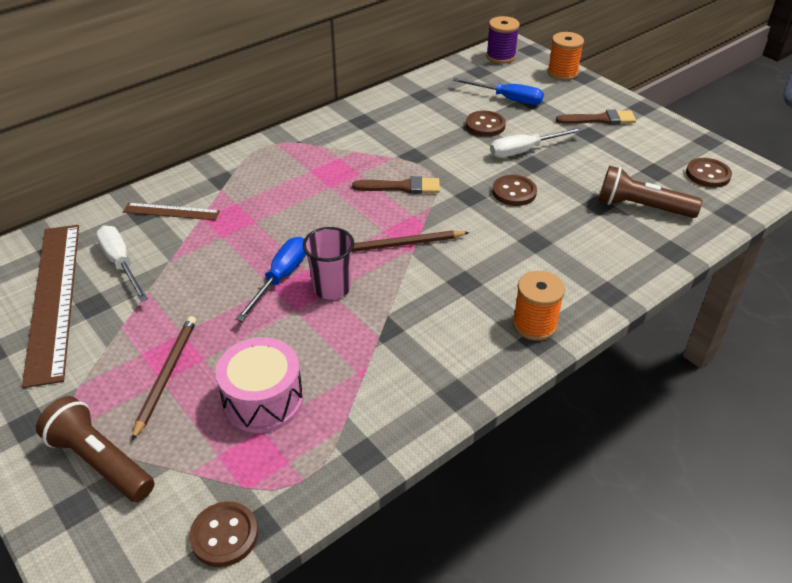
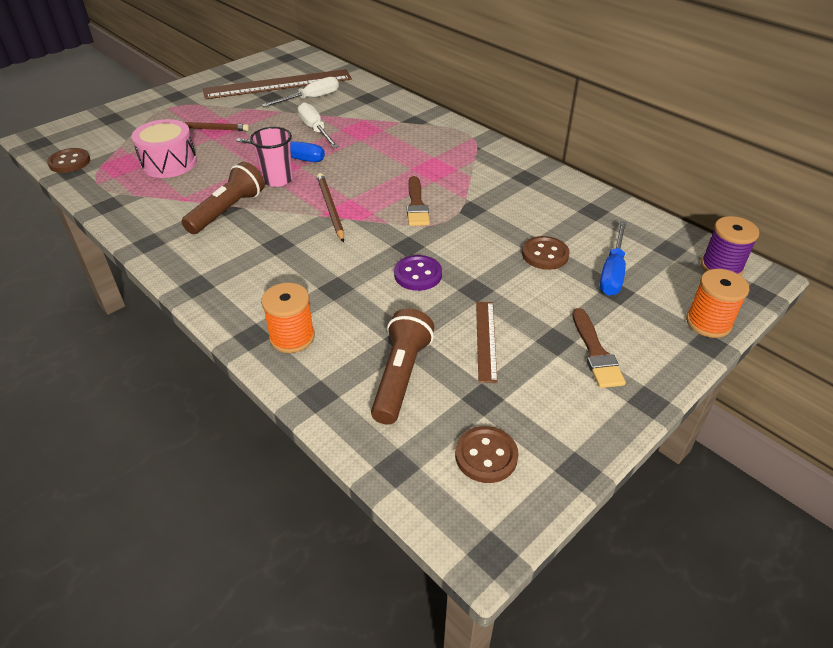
camera: 85 degrees right, 0 degrees up
brown flashlight [36,396,154,502] -> brown flashlight moved to [181,162,265,234]
brown ruler [123,203,220,220] -> brown ruler moved to [476,302,497,383]
white screwdriver [490,127,583,158] -> white screwdriver moved to [298,102,339,148]
brown button [492,175,537,206] -> purple button [394,255,442,291]
orange spool [512,271,565,341] -> orange spool moved to [261,283,315,353]

